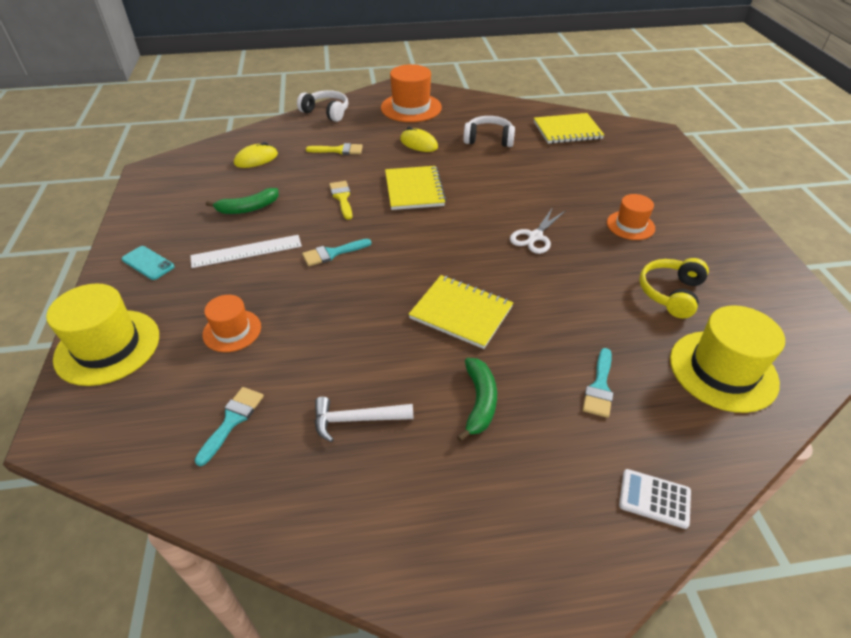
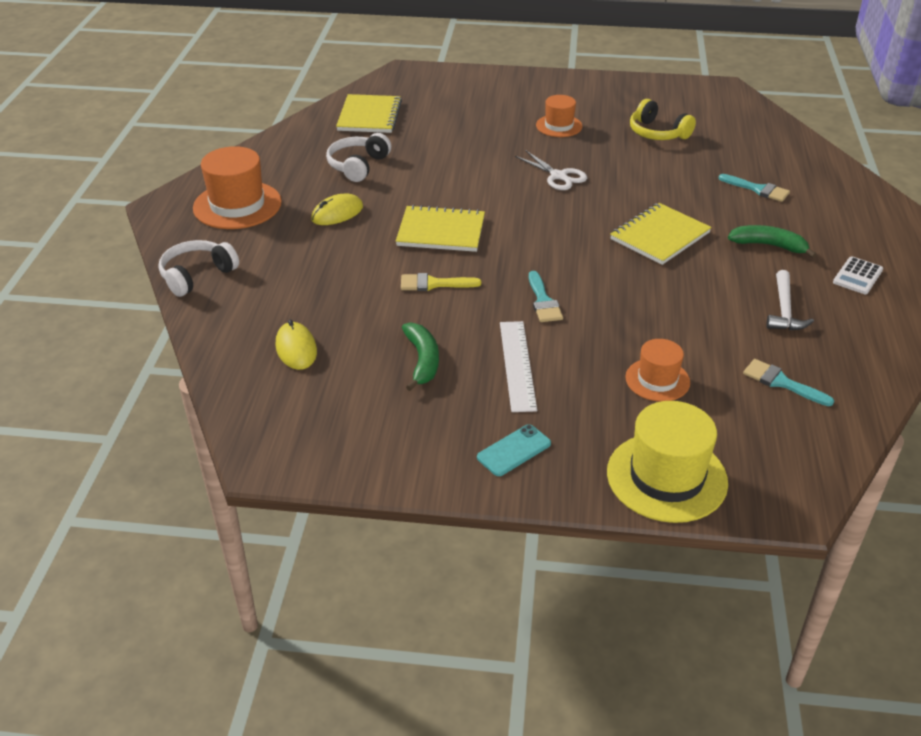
camera: 75 degrees left, 5 degrees down
yellow brush [306,143,363,155] -> none
white calculator [619,469,691,529] -> white calculator moved to [833,256,883,294]
yellow hat [670,306,785,413] -> none

